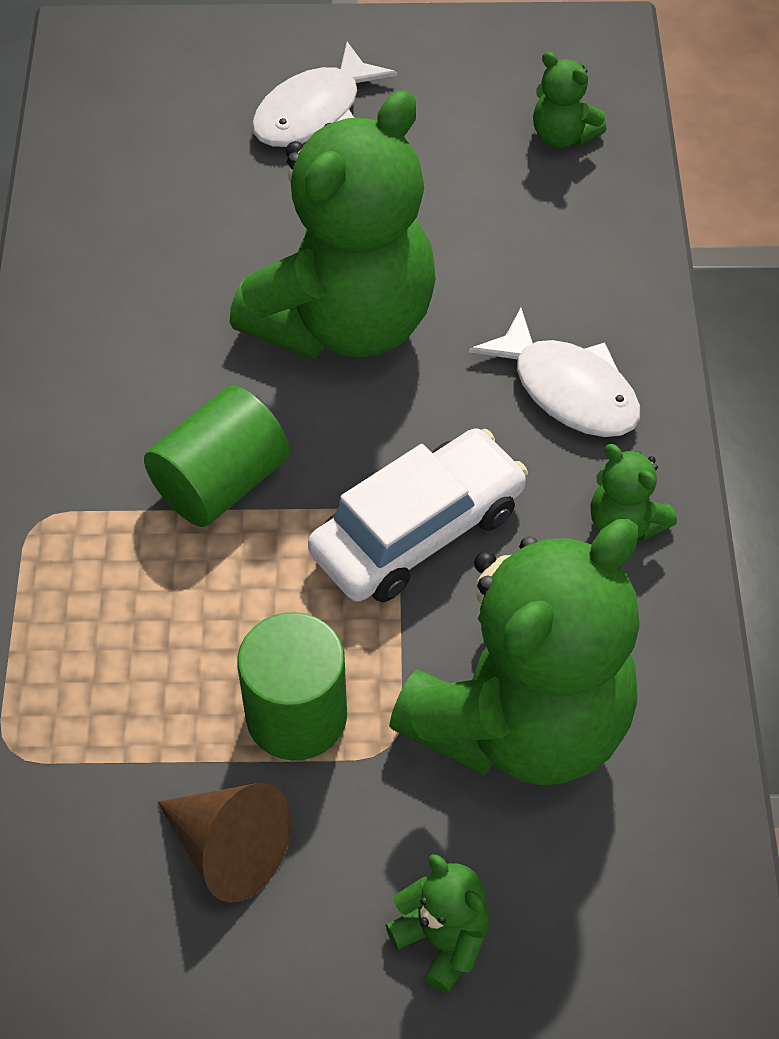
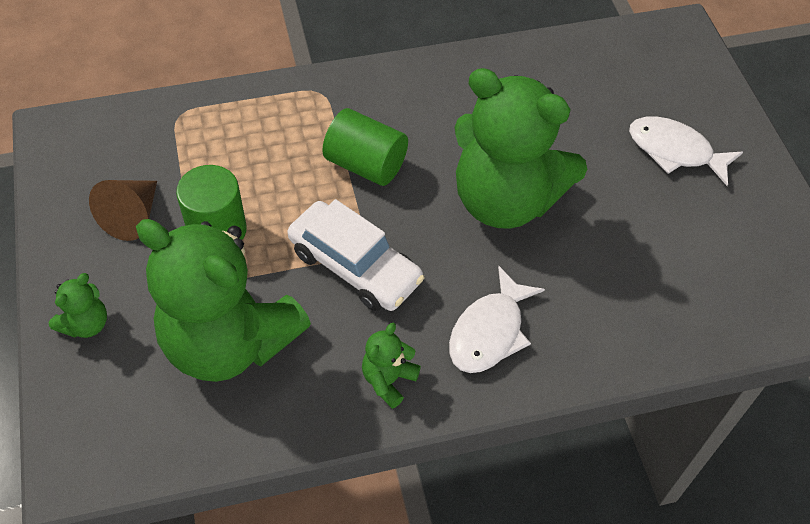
camera: 75 degrees right, 0 degrees up
green teddy bear [533,51,606,148] -> none

